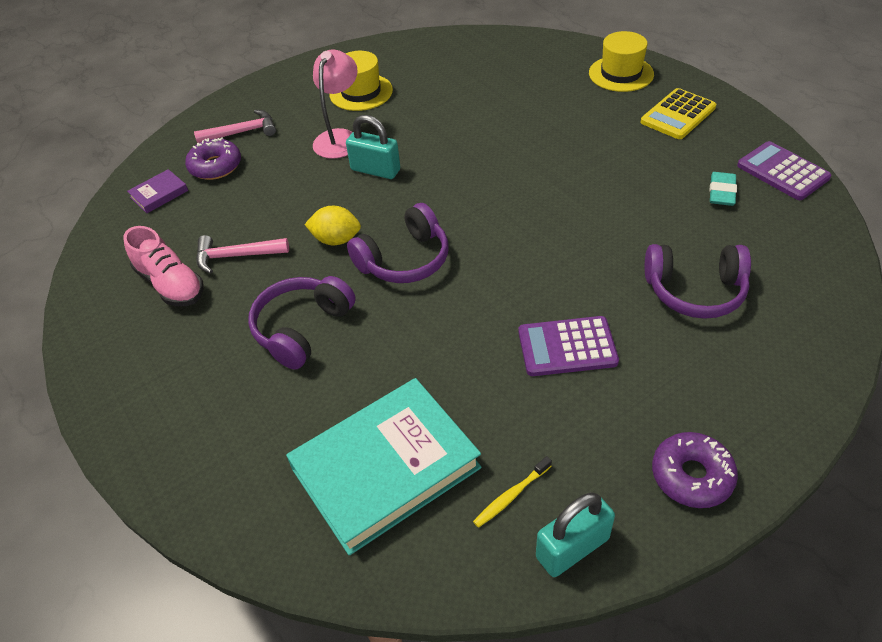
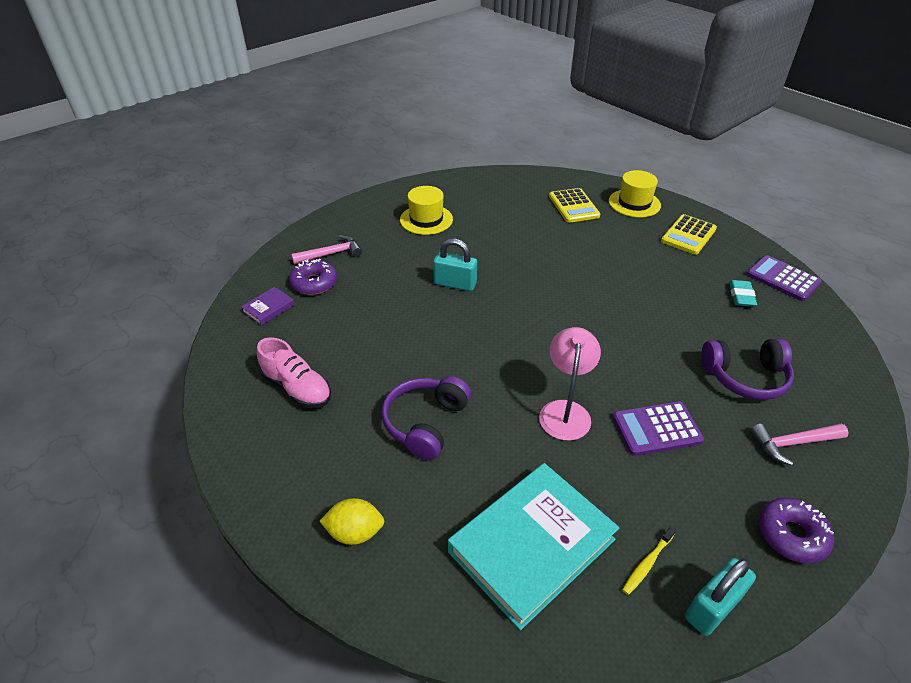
camera: 10 degrees left, 5 degrees down
pink hammer [196,235,289,274] -> pink hammer moved to [750,424,849,466]
yellow lemon [304,206,361,245] -> yellow lemon moved to [320,498,385,545]
pink lamp [313,50,358,159] -> pink lamp moved to [539,327,601,441]
purple headphones [347,203,448,283] -> none
none -> yellow calculator [549,188,600,223]

